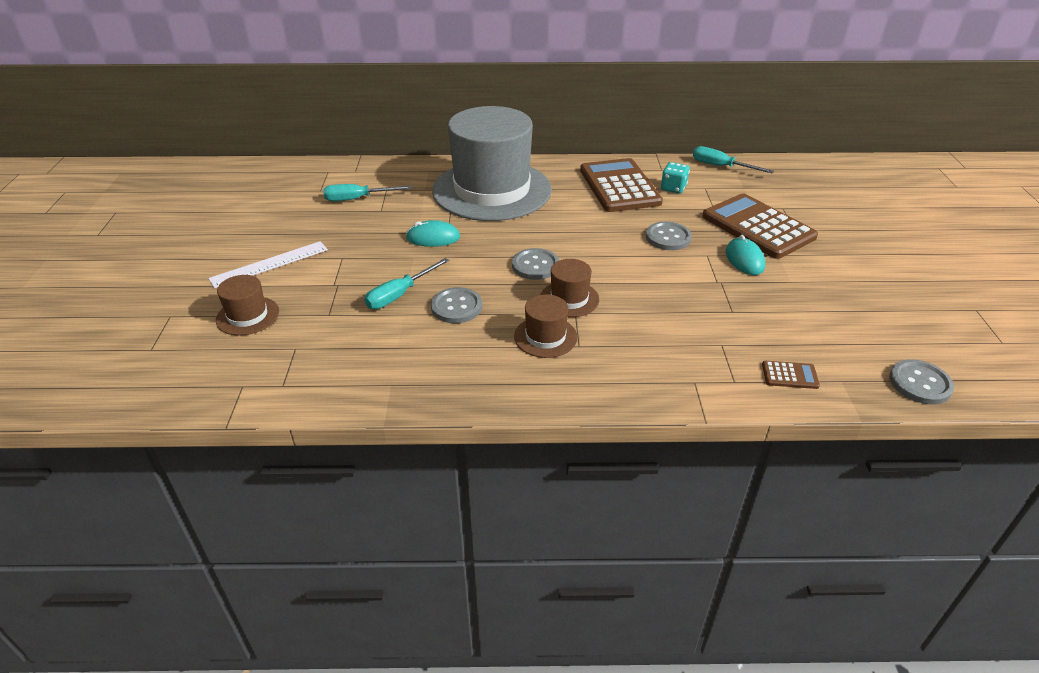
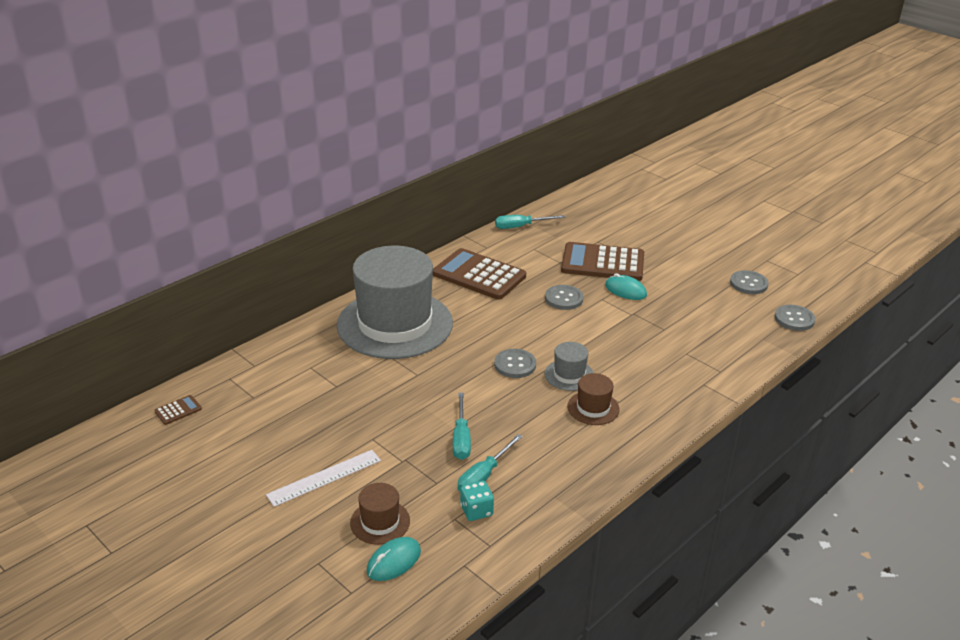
camera: 45 degrees left, 5 degrees down
white ruler [208,241,328,288] -> white ruler turned 45 degrees clockwise [266,450,381,507]
turquoise screwdriver [323,184,412,201] -> turquoise screwdriver moved to [458,434,523,491]
turquoise mouse [406,220,460,247] -> turquoise mouse moved to [367,537,421,581]
grey button [431,287,482,323] -> grey button moved to [730,270,769,294]
brown hat [541,259,599,317] -> grey hat [545,342,594,391]
turquoise dice [661,162,690,194] -> turquoise dice moved to [460,481,494,521]
brown calculator [762,361,820,389] -> brown calculator moved to [154,395,202,425]

